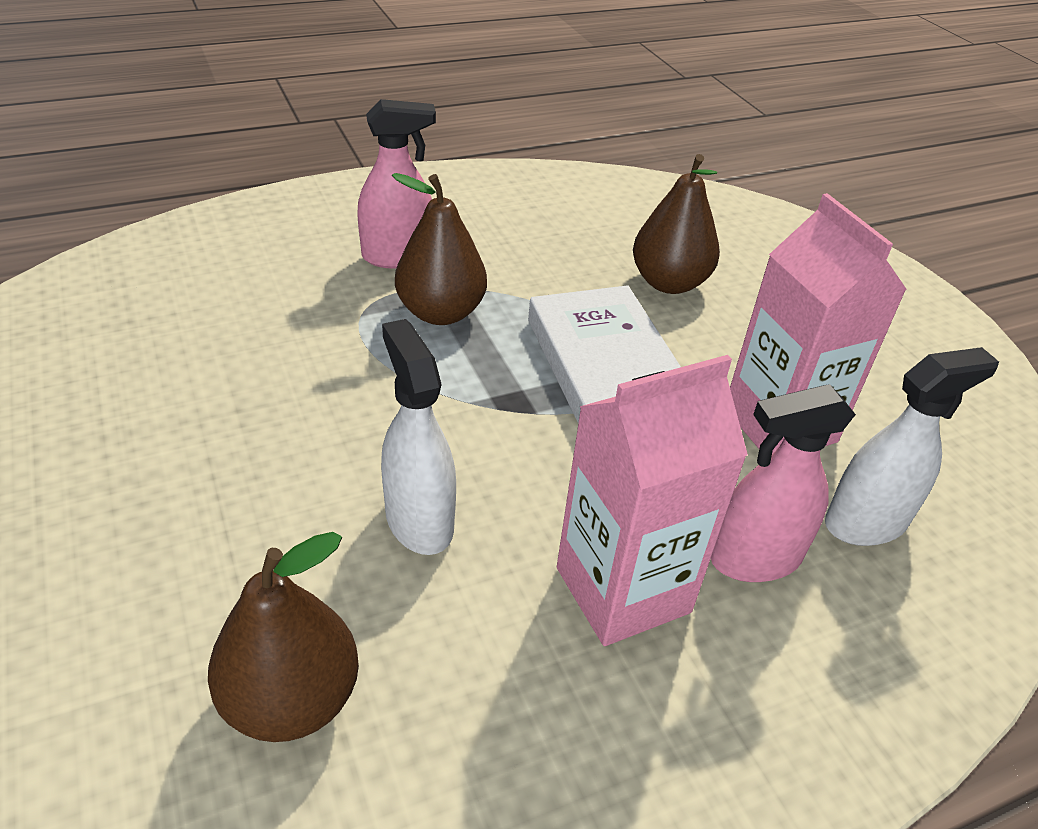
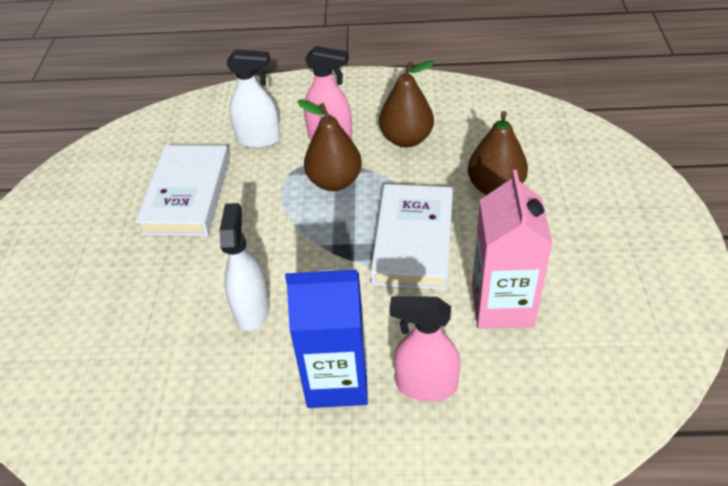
camera: 30 degrees right, 5 degrees up
brown pear [208,532,359,742] -> brown pear moved to [379,61,435,147]
pink carton [557,355,748,646] -> blue carton [285,268,368,408]
white spray bottle [825,347,999,546] -> white spray bottle moved to [226,49,281,148]
none -> white book [136,145,230,236]

